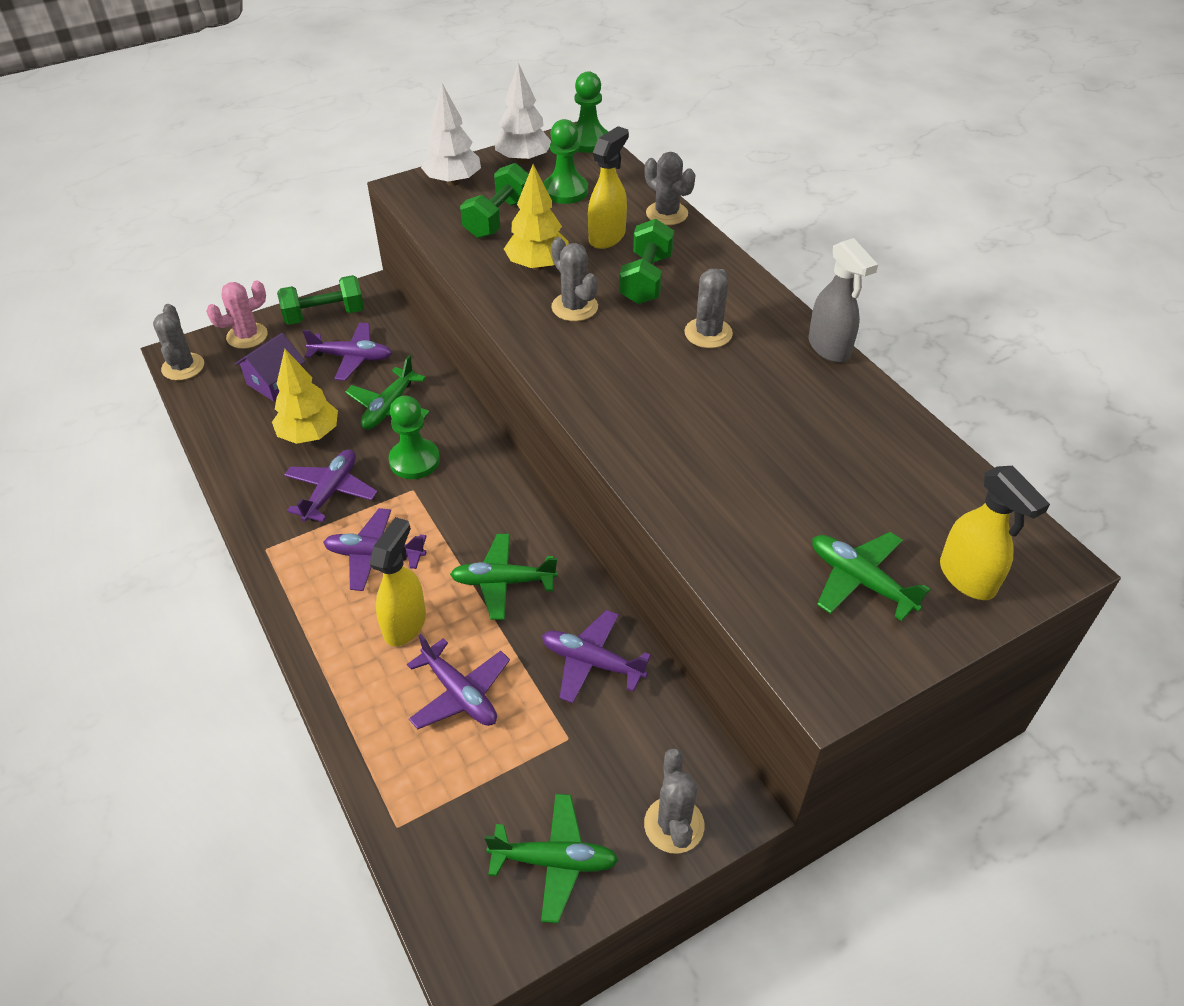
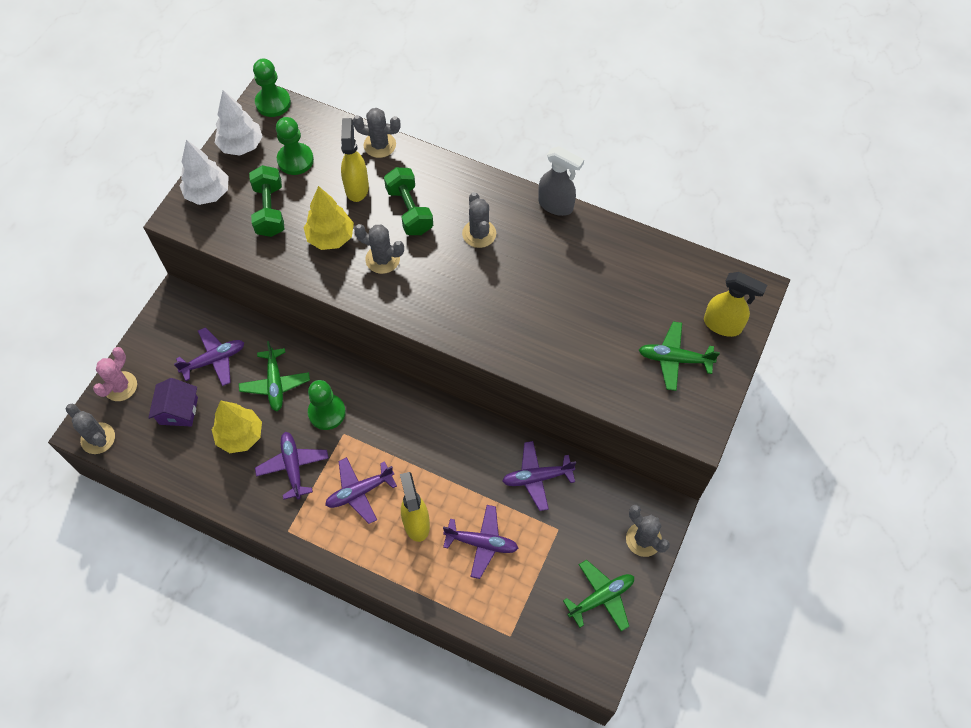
camera: 35 degrees left, 15 degrees up
green dumbbell [277,275,364,325] -> none
green plane [450,534,558,620] -> none

